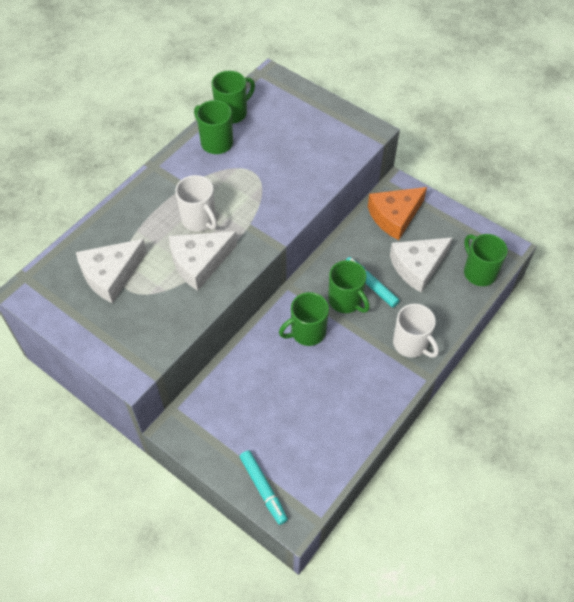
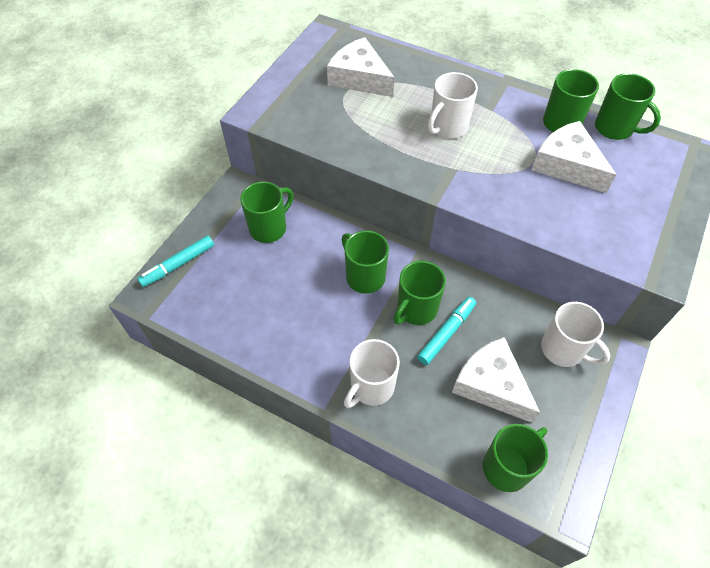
camera: 80 degrees right, 0 degrees up
white cheese [169,231,237,291] -> white cheese moved to [532,121,616,193]
orange cheese [368,187,427,240] -> white mug [541,302,610,367]
none -> green mug [240,182,293,243]

